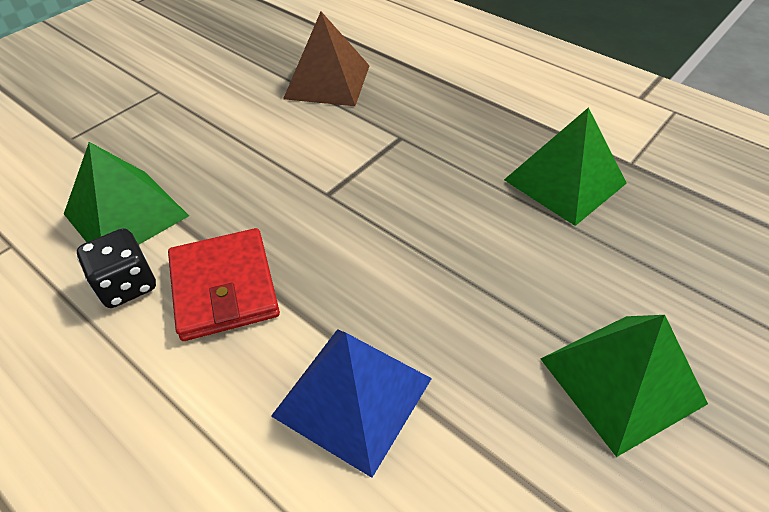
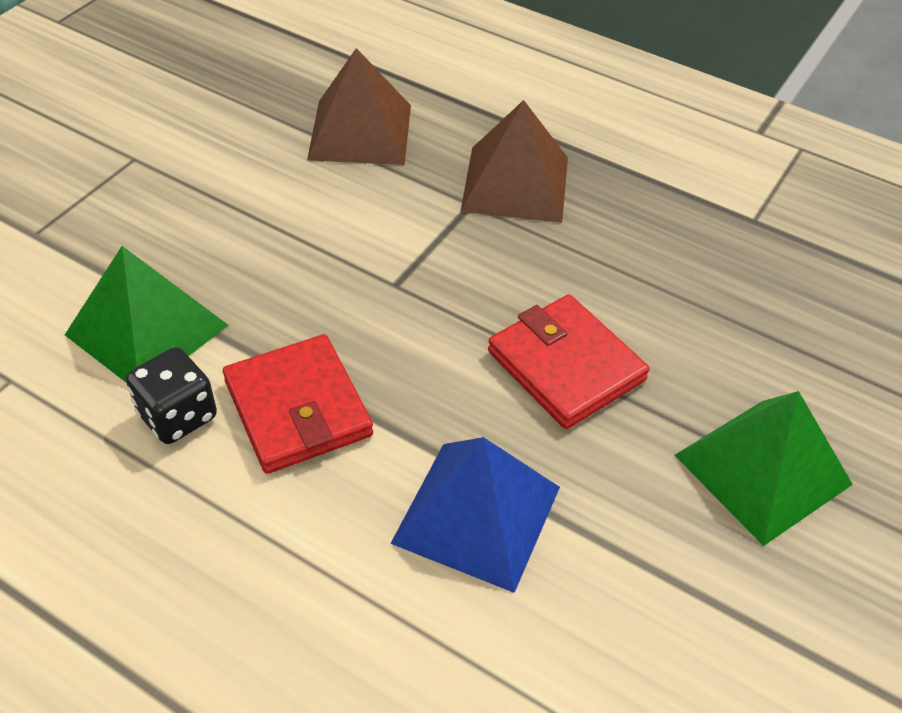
camera: 10 degrees left, 0 degrees up
green pyramid [504,107,627,226] -> none
none -> brown pyramid [460,100,568,223]
none -> red wallet [488,294,650,429]

